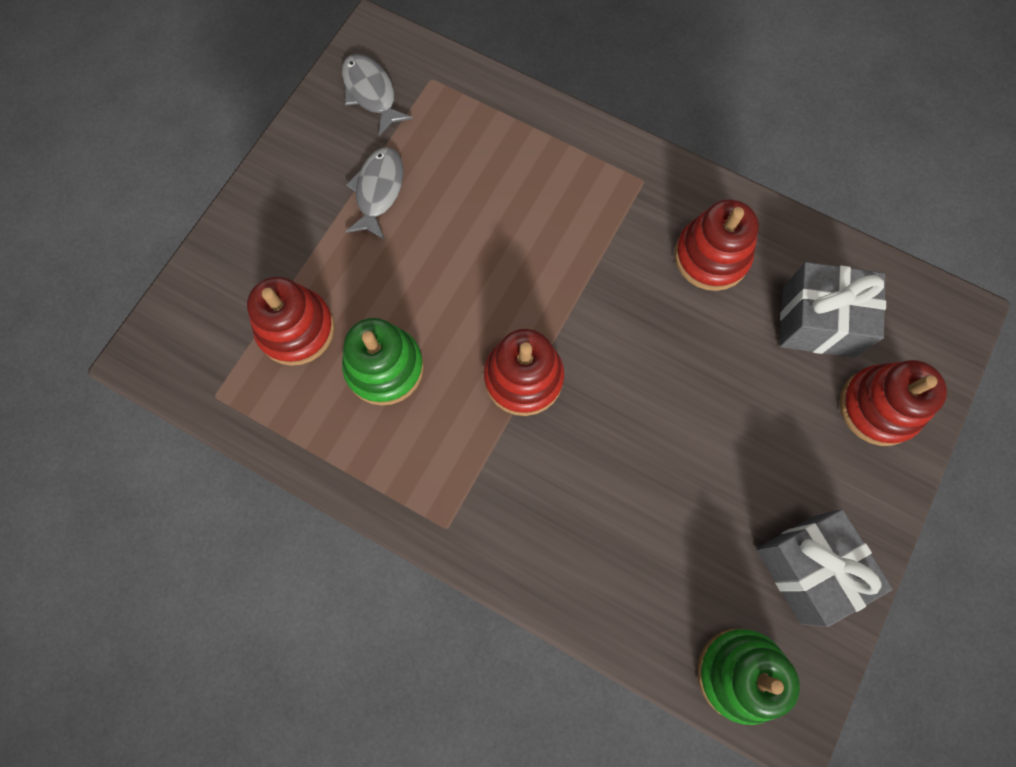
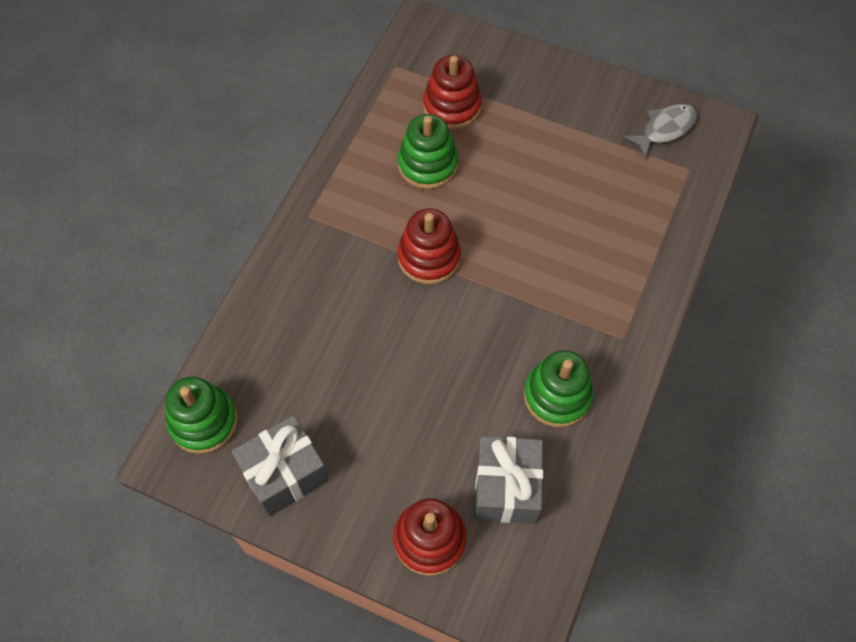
camera: 85 degrees right, 10 degrees down
grey fish [345,147,403,240] -> none
red stacking toy [675,199,759,291] -> green stacking toy [524,350,593,427]

